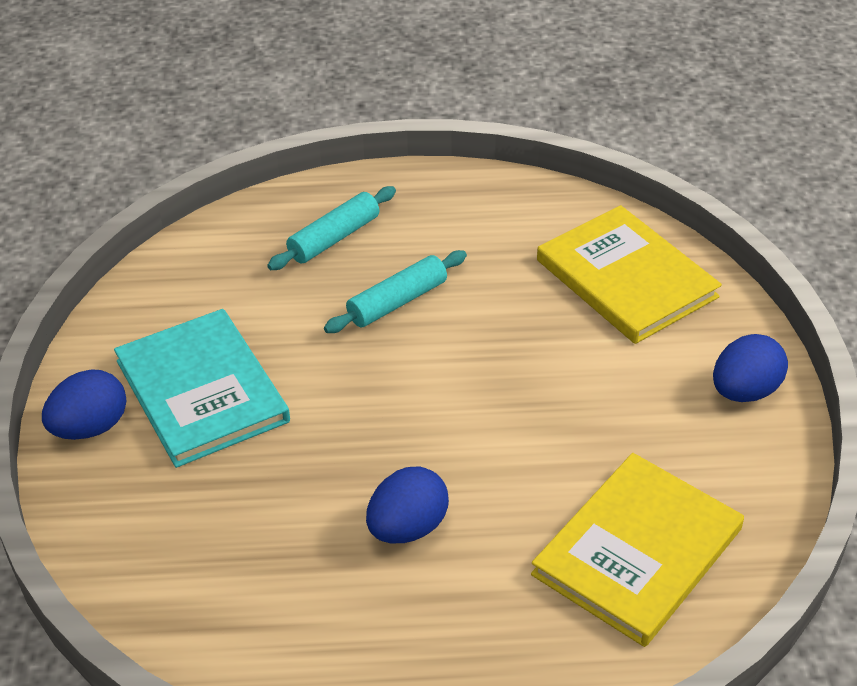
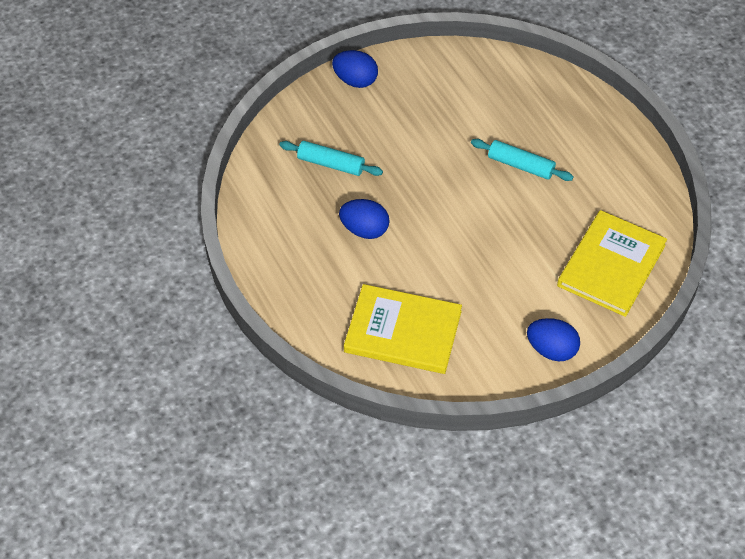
camera: 65 degrees right, 10 degrees up
turquoise book [114,309,290,468] -> none
turquoise rolling pin [267,186,396,270] -> turquoise rolling pin moved to [279,141,383,176]

